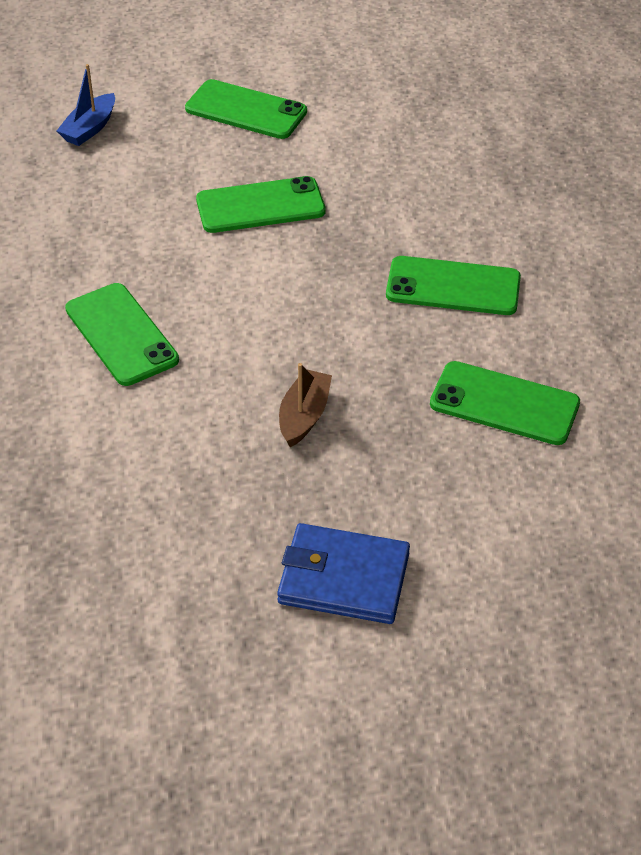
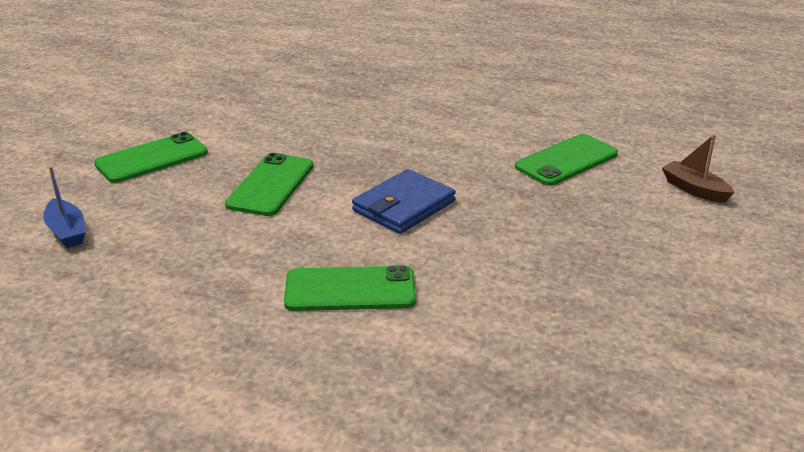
camera: 60 degrees left, 15 degrees down
blue wallet [277,523,410,624] -> blue wallet moved to [352,169,456,234]
brown boat [279,363,332,447] -> brown boat moved to [662,134,735,203]
green phone [386,256,521,315] -> none

